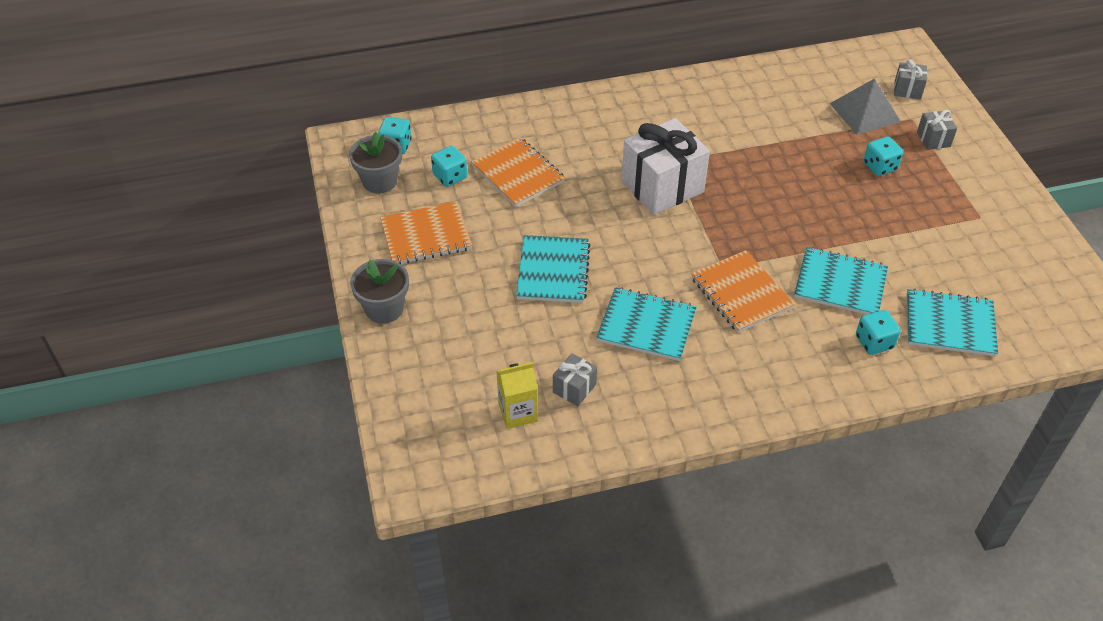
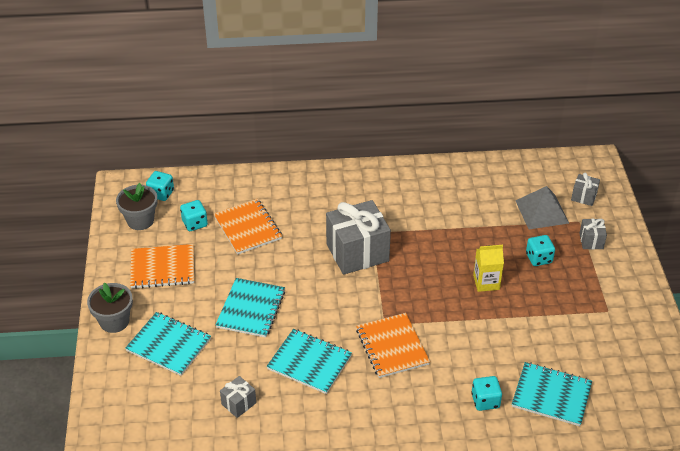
camera: 10 degrees right, 5 degrees down
yellow carton [497,362,538,429] -> yellow carton moved to [473,245,504,292]
white gift [621,118,710,215] -> grey gift [326,200,391,275]
turquoise notebook [794,247,888,315] -> turquoise notebook moved to [125,312,211,376]

